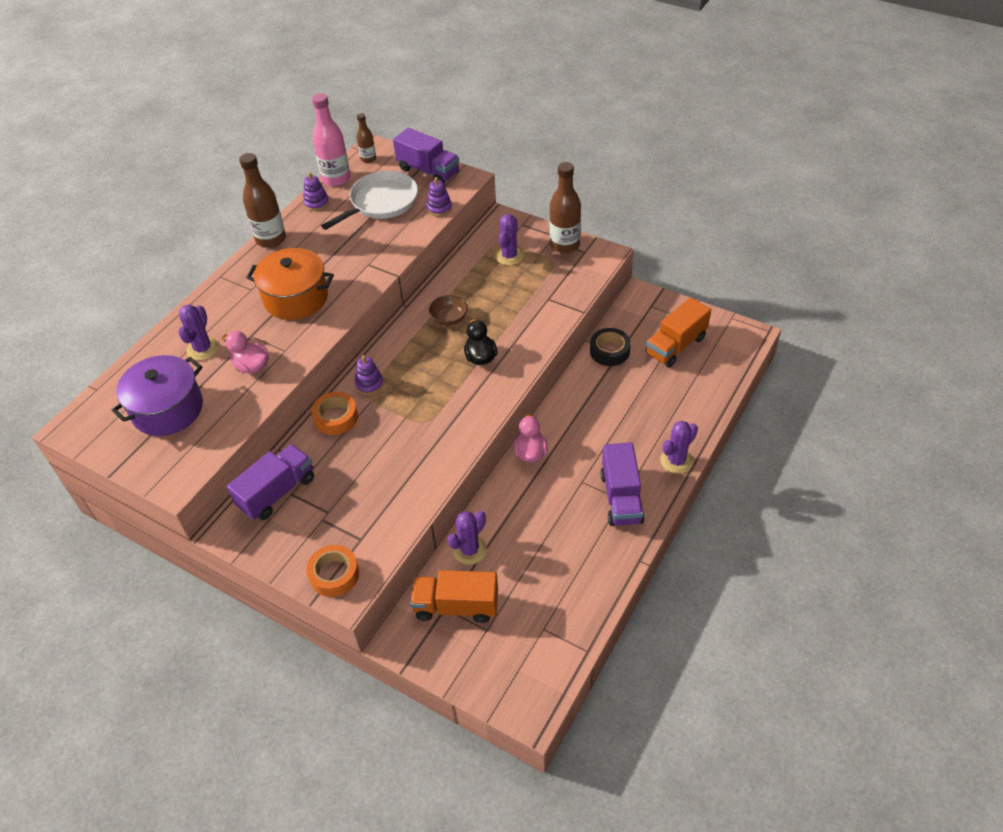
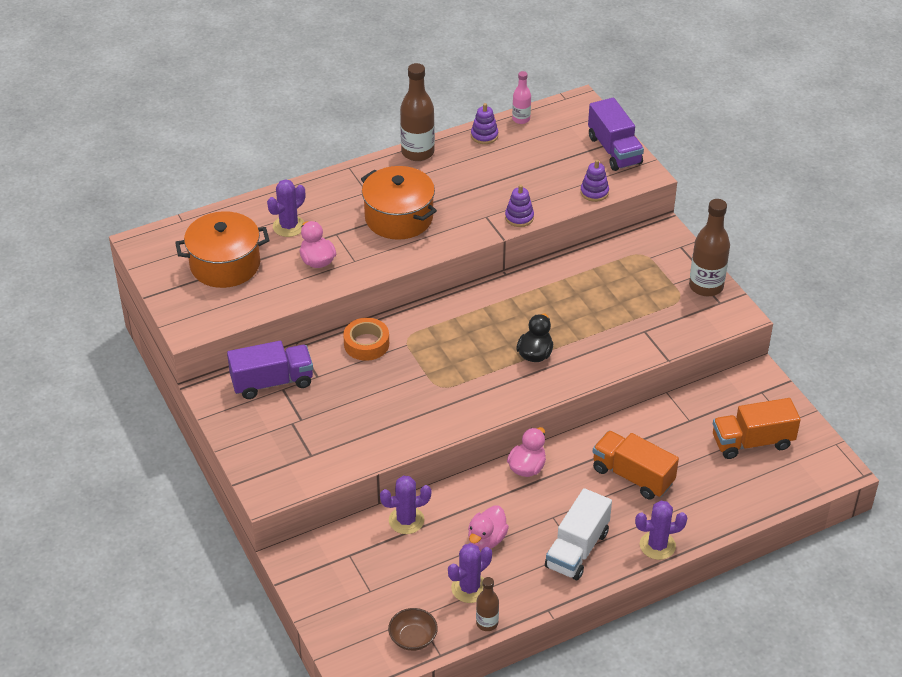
camera: 30 degrees right, 5 degrees down
purple pot [111,355,203,436] -> orange pot [175,211,269,288]
orange tape [306,545,359,597] -> none
pink bottle [312,93,351,186] -> pink bottle [512,71,531,124], size x0.55
white pan [321,171,418,230] -> none
purple stacking toy [355,355,384,395] -> purple stacking toy moved to [505,185,534,227]
brown bottle [357,113,376,163] -> brown bottle moved to [476,577,499,631]
orange truck [410,570,498,623] -> orange truck moved to [593,431,679,500]
brown bowl [429,295,468,326] -> brown bowl moved to [388,608,438,651]
purple cactus [495,214,524,265] -> purple cactus moved to [448,543,492,603]
black tape [590,328,631,366] -> none
purple truck [600,442,645,526] -> white truck [545,488,612,580]
none -> pink duck [468,505,509,550]

